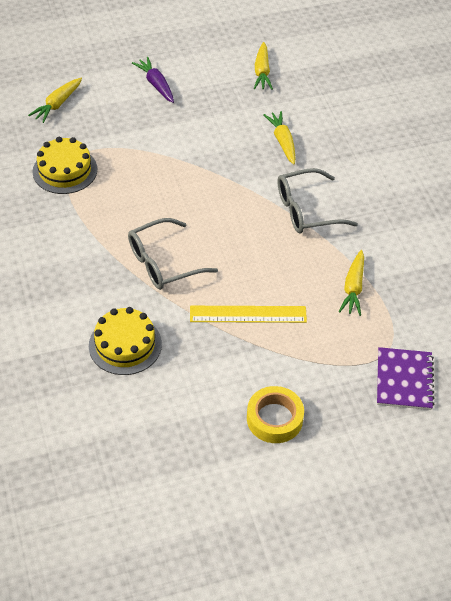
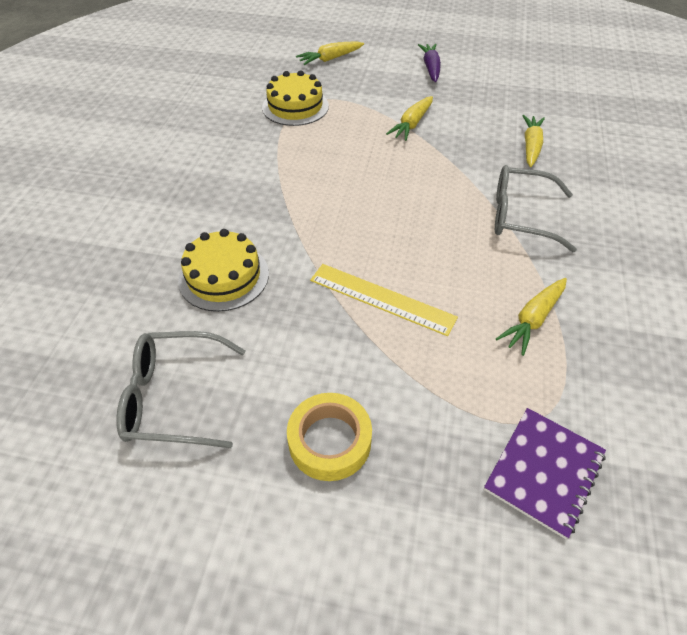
camera: 30 degrees right, 0 degrees up
grey glasses [128,218,218,290] -> grey glasses moved to [116,331,245,448]
yellow carrot [254,42,273,90] -> yellow carrot moved to [386,96,433,141]

